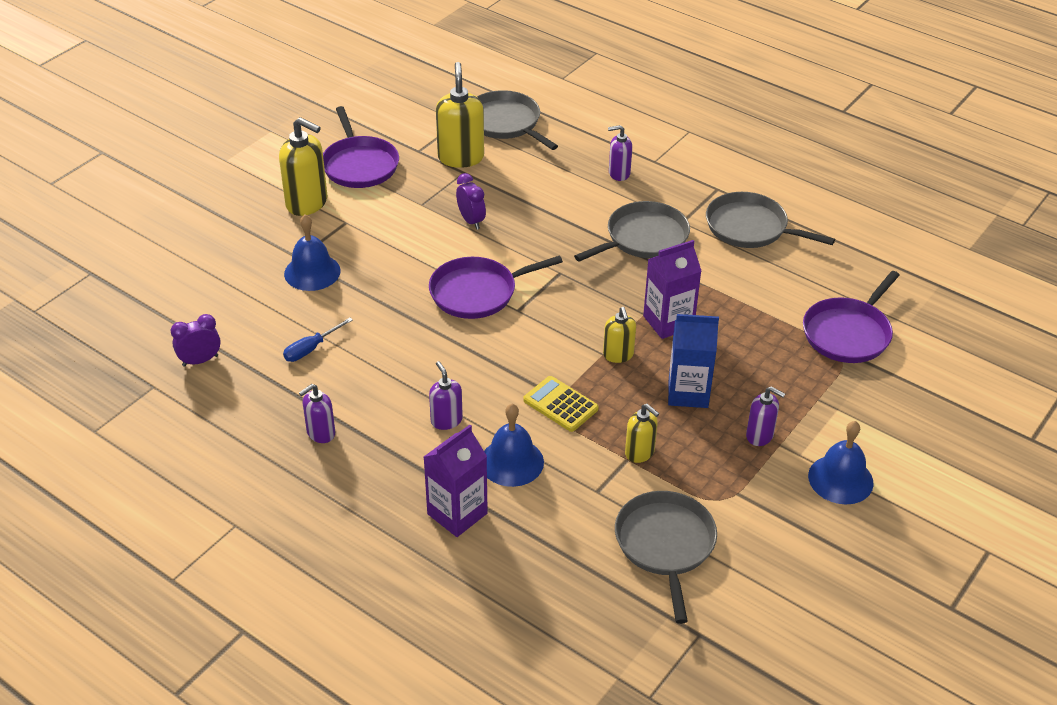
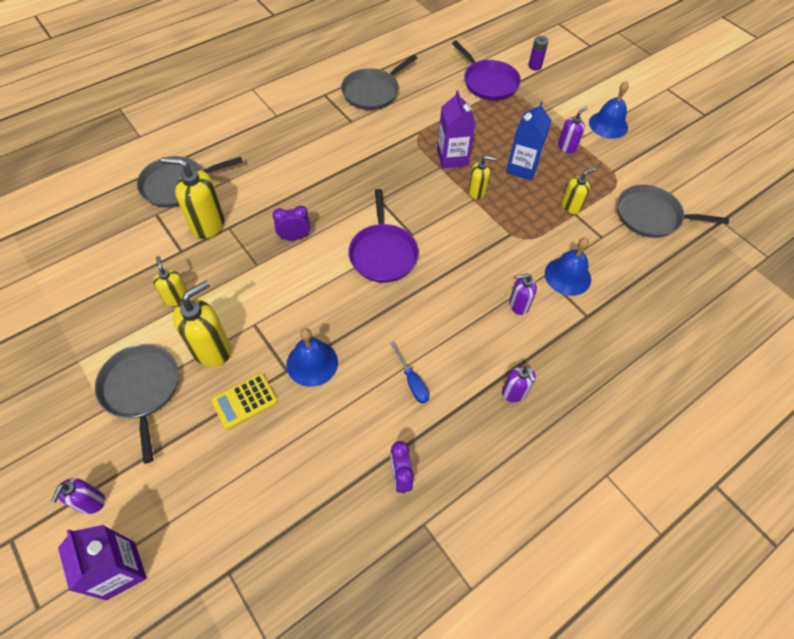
camera: 75 degrees left, 15 degrees up
purple pan [323,106,399,188] -> yellow soap dispenser [153,256,188,306]
purple carton [424,425,488,537] -> purple carton moved to [58,525,147,600]
yellow calculator [523,376,599,432] -> yellow calculator moved to [211,373,278,430]
grey pan [574,201,690,262] -> grey pan moved to [95,344,178,464]
purple soap dispenser [608,125,632,181] -> purple soap dispenser moved to [51,478,105,514]
none -> purple battery [528,36,549,70]

